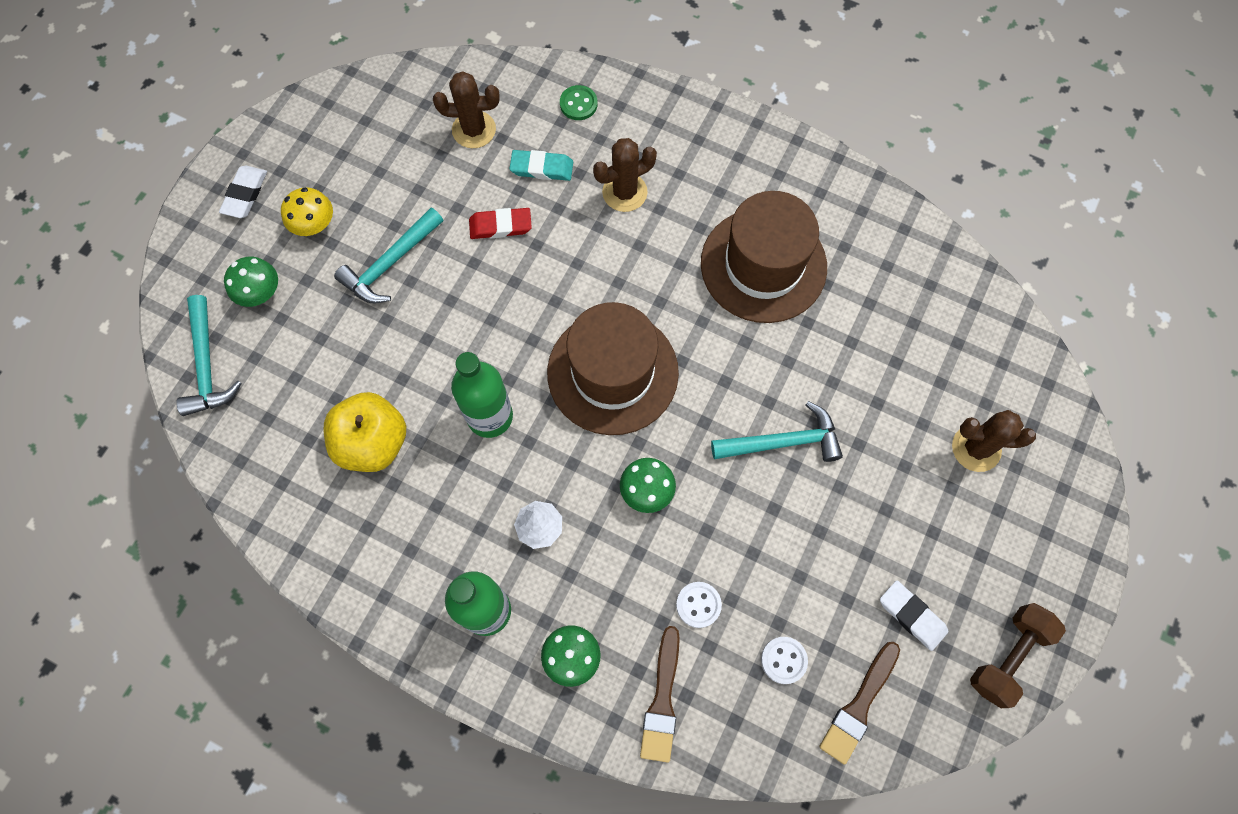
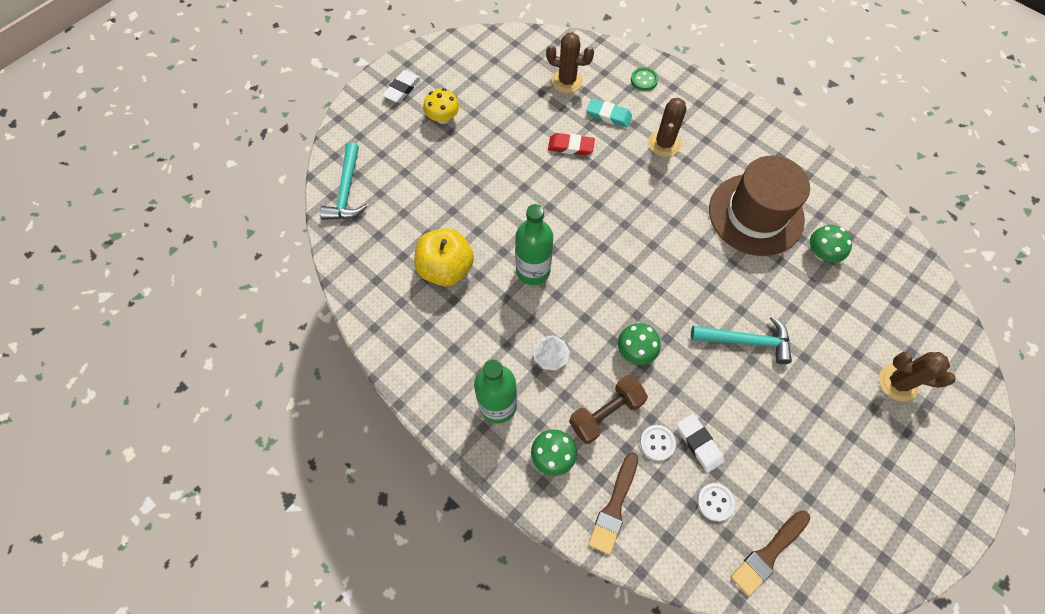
camera: 15 degrees right, 5 degrees down
green mushroom [224,257,278,307] -> green mushroom moved to [810,225,852,262]
turquoise hammer [334,208,443,303] -> none
brown hat [547,302,679,435] -> none
brown cactus [593,138,657,212] -> brown cactus turned 60 degrees counterclockwise [648,98,687,157]
white eraser [880,580,948,651] -> white eraser moved to [677,414,724,473]
brown dumbbell [970,603,1066,708] -> brown dumbbell moved to [569,375,648,444]

